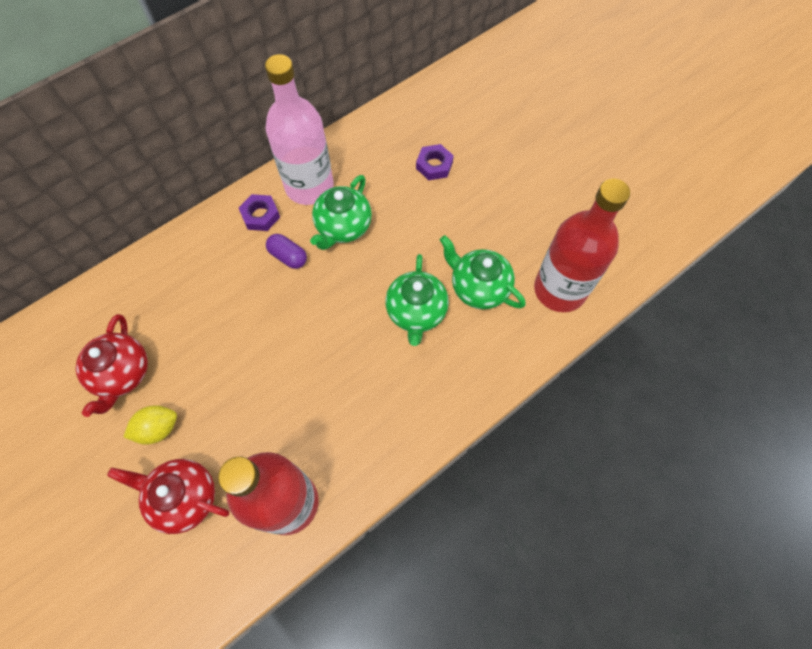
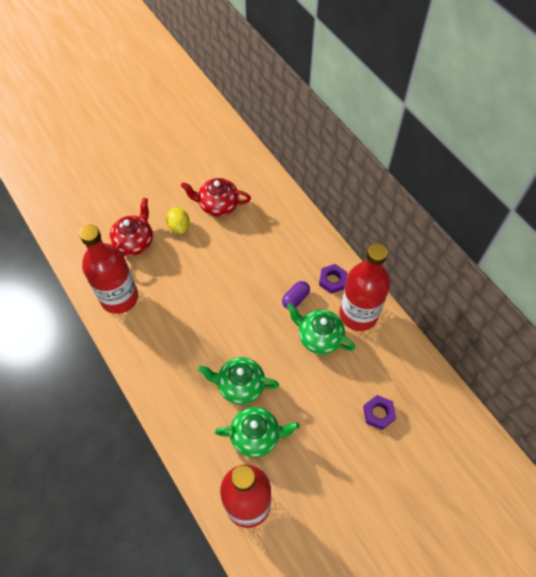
camera: 95 degrees right, 5 degrees down
pink bottle [265,54,334,205] -> red bottle [340,243,390,331]
green teapot [440,235,526,309] -> green teapot turned 45 degrees clockwise [215,407,300,457]

